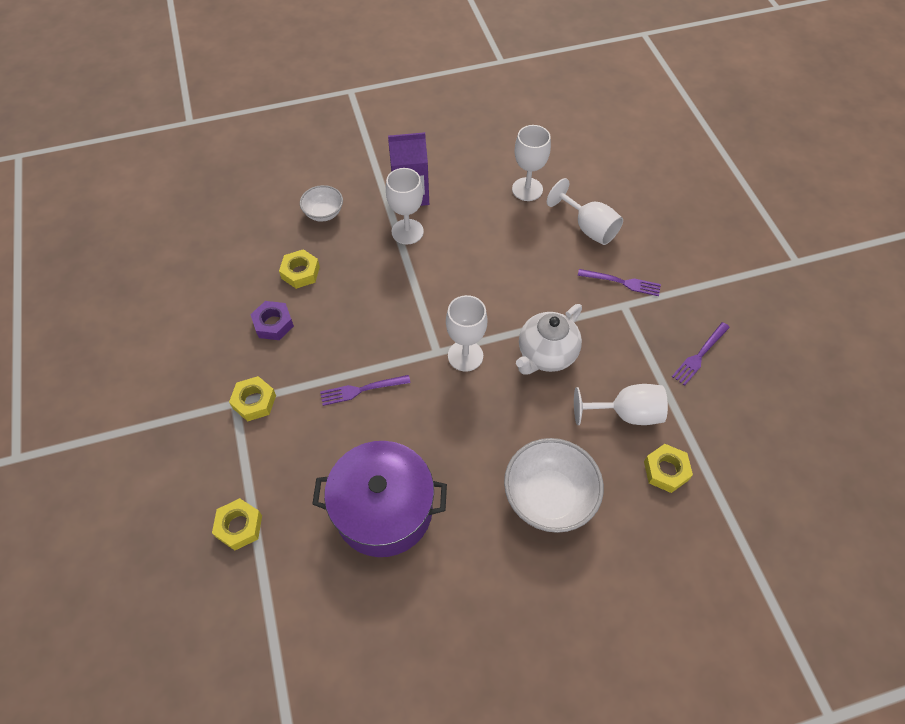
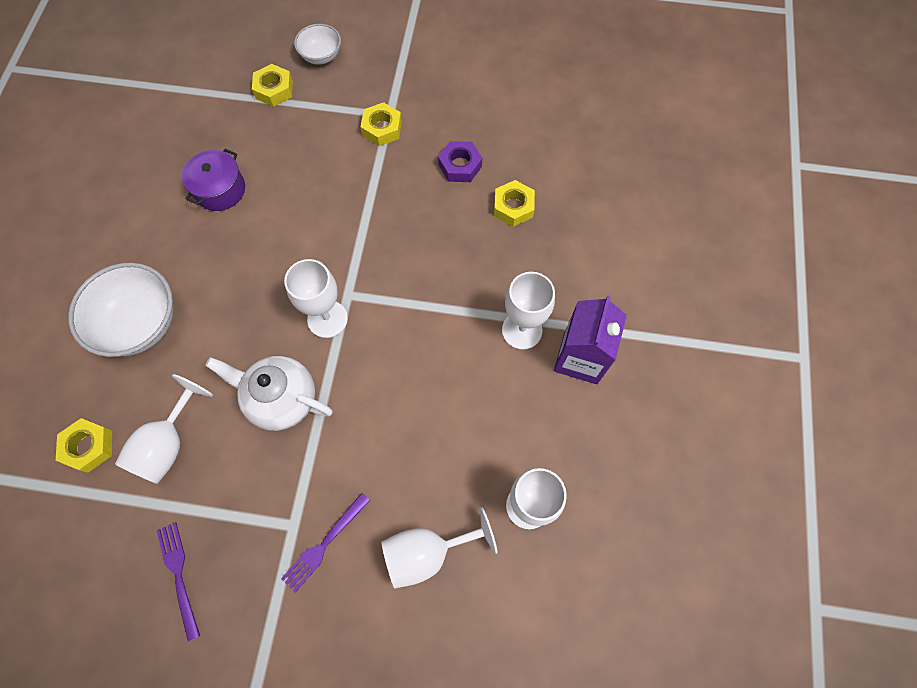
camera: 115 degrees right, 10 degrees up
white bowl [300,185,343,222] -> white bowl moved to [294,24,341,65]
purple pot [312,441,447,557] -> purple pot [182,148,245,211], size x0.57
purple fork [320,375,411,406] -> none
white teapot [516,304,582,375] -> white teapot turned 45 degrees counterclockwise [205,356,333,431]

